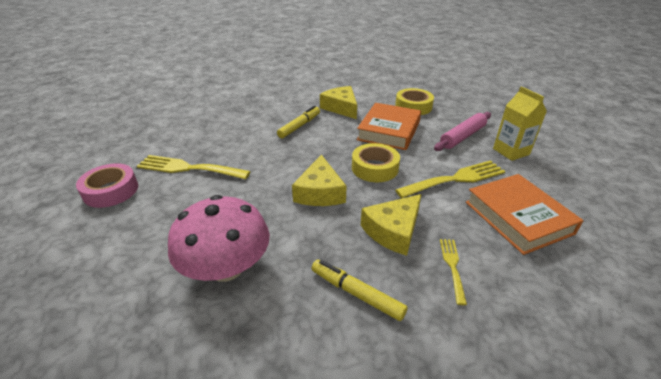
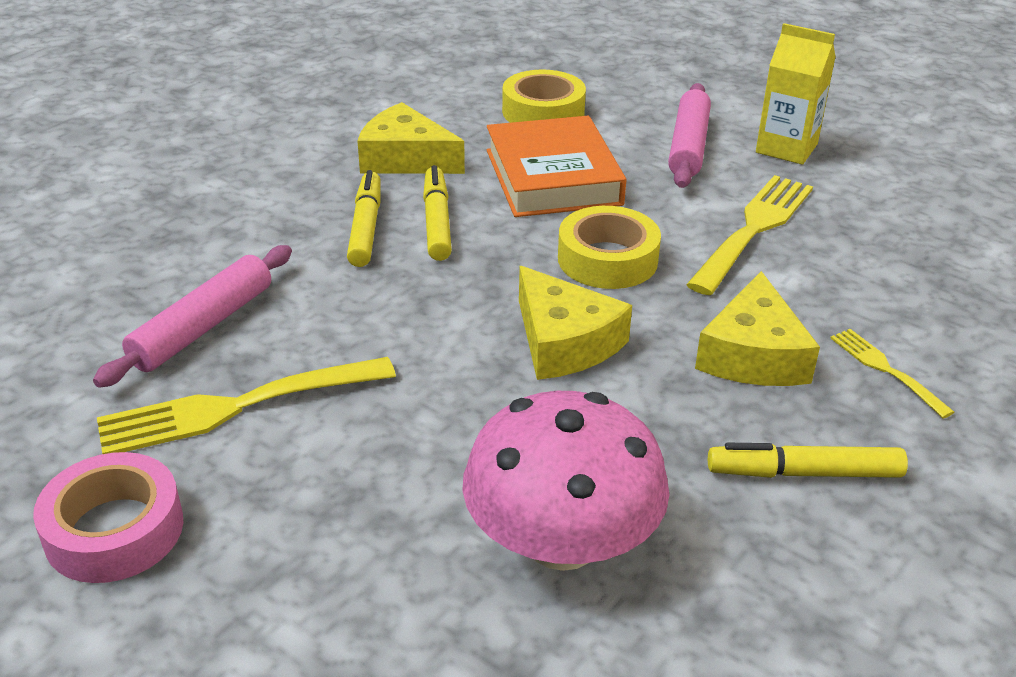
camera: 35 degrees left, 0 degrees up
orange book [466,174,584,255] -> none
none -> pink rolling pin [93,245,292,388]
none -> yellow marker [423,165,452,261]

